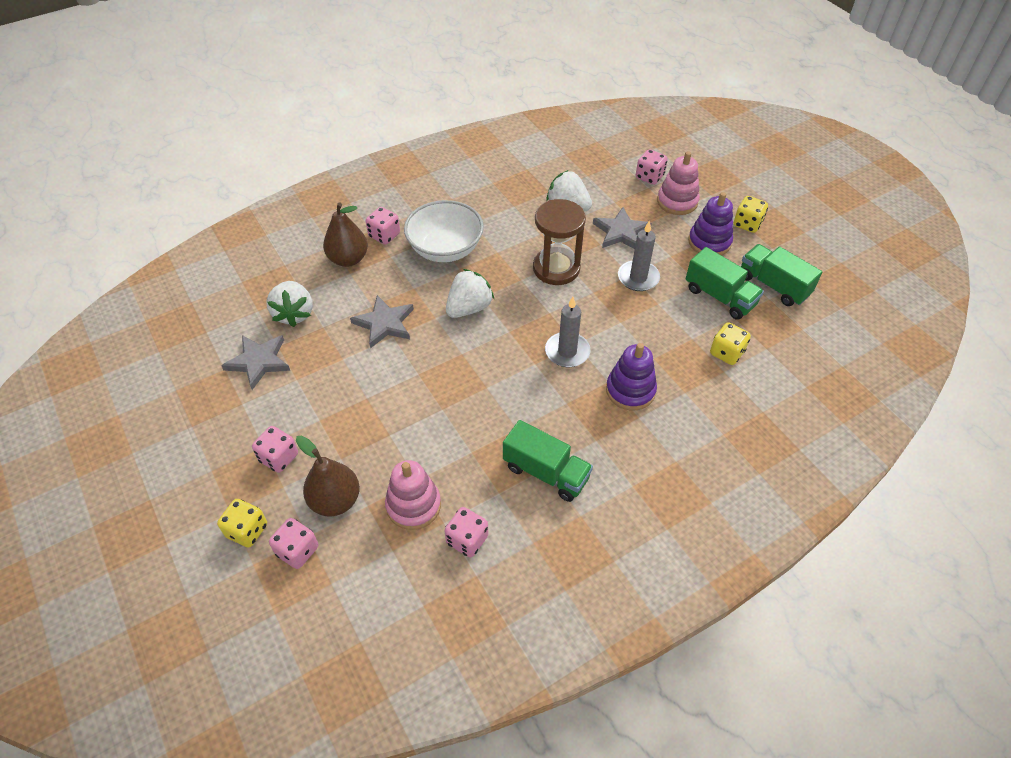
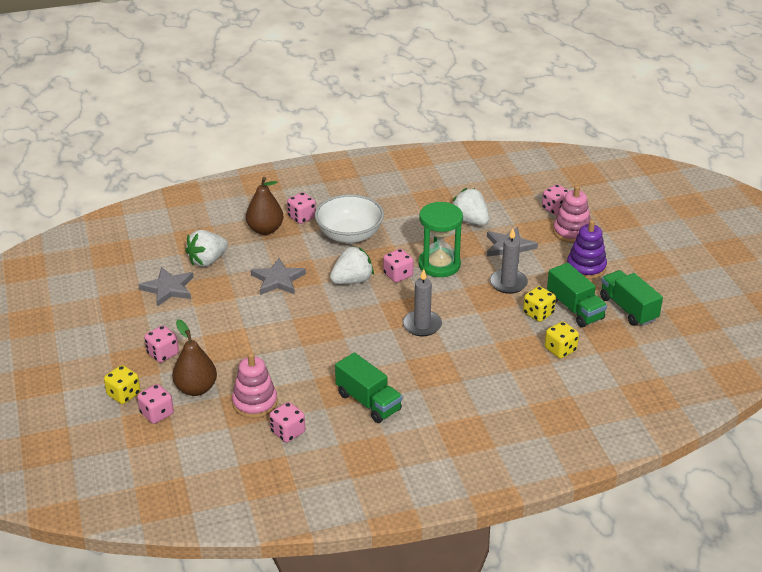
camera: 15 degrees right, 15 degrees down
white strawberry [266,281,313,327] -> white strawberry turned 45 degrees clockwise [185,230,228,267]
brown hourglass [533,199,586,285] -> green hourglass [418,202,463,277]
purple stacking toy [606,343,657,411] -> none
yellow dice [734,196,768,233] -> yellow dice moved to [523,286,556,322]
none -> pink dice [383,249,414,282]

